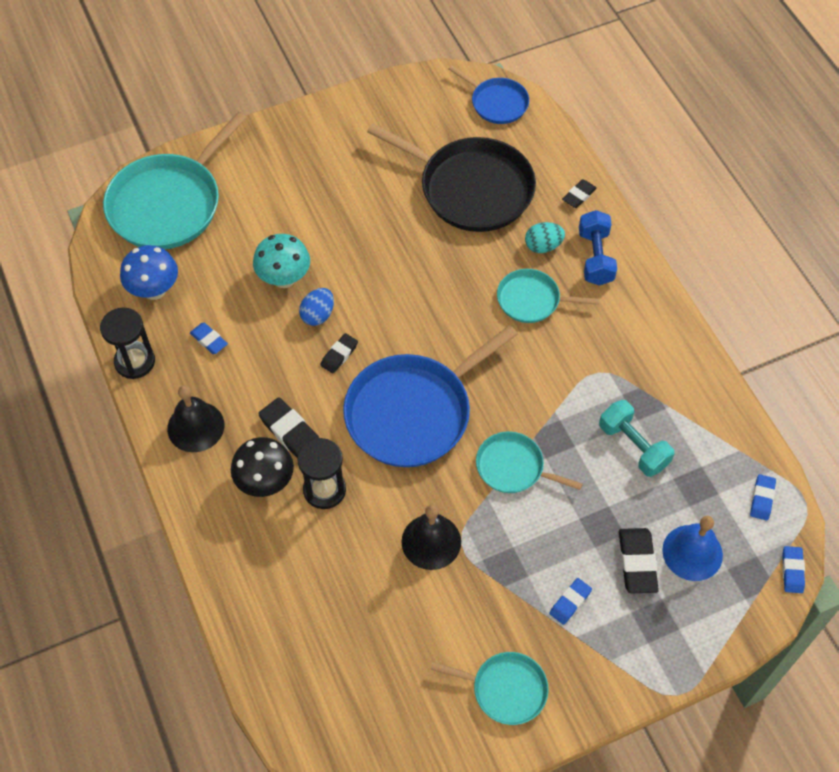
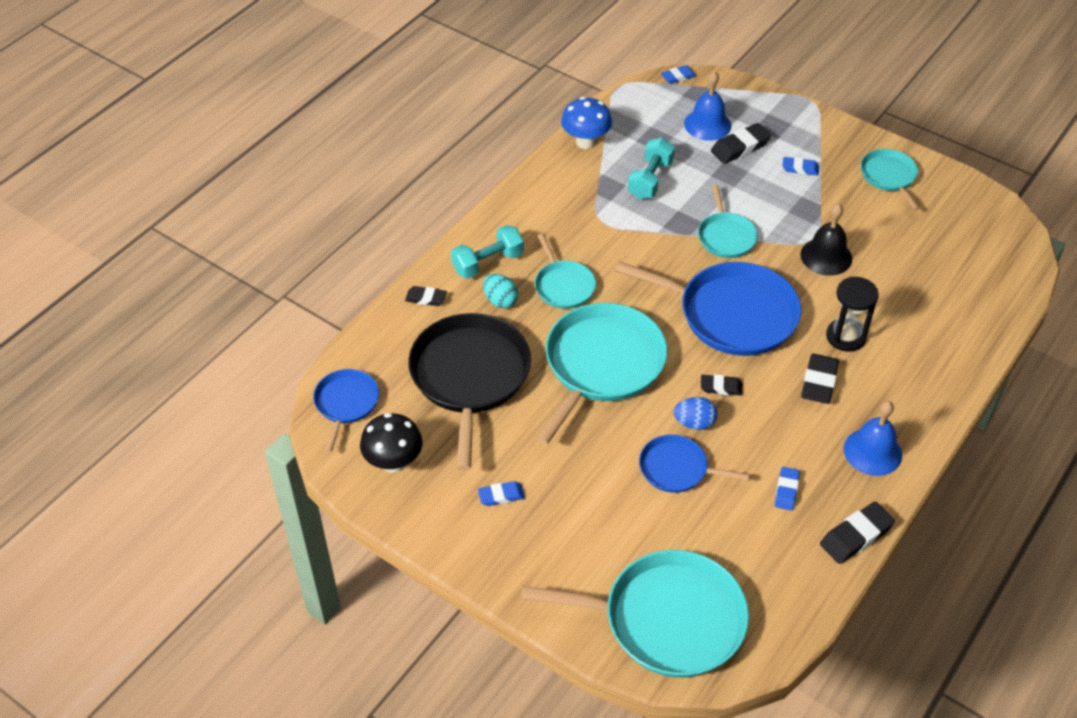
camera: 120 degrees left, 10 degrees down
black hourglass [100,307,155,379] -> black eraser [820,502,895,564]
blue mushroom [120,245,178,300] -> blue mushroom moved to [561,97,612,149]
black bell [167,385,224,452] -> blue bell [844,401,902,476]
black mushroom [231,437,294,497] -> black mushroom moved to [360,413,423,473]
turquoise mushroom [253,234,310,288] -> blue pan [639,435,750,493]
blue dumbbell [579,210,617,286] -> turquoise dumbbell [451,225,524,279]
blue eraser [750,474,776,521] -> blue eraser moved to [478,481,525,506]
none -> turquoise pan [535,303,667,445]

